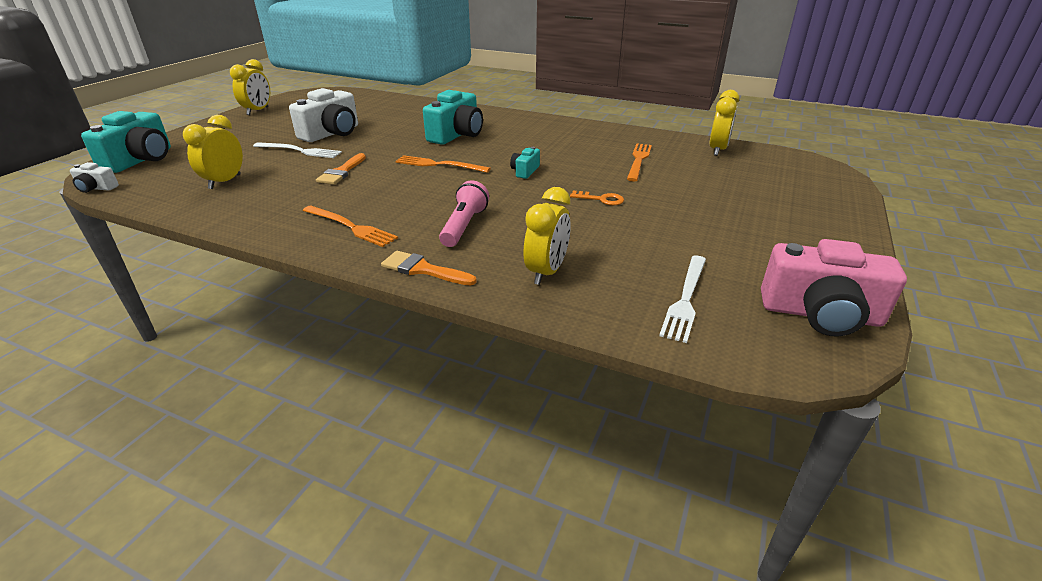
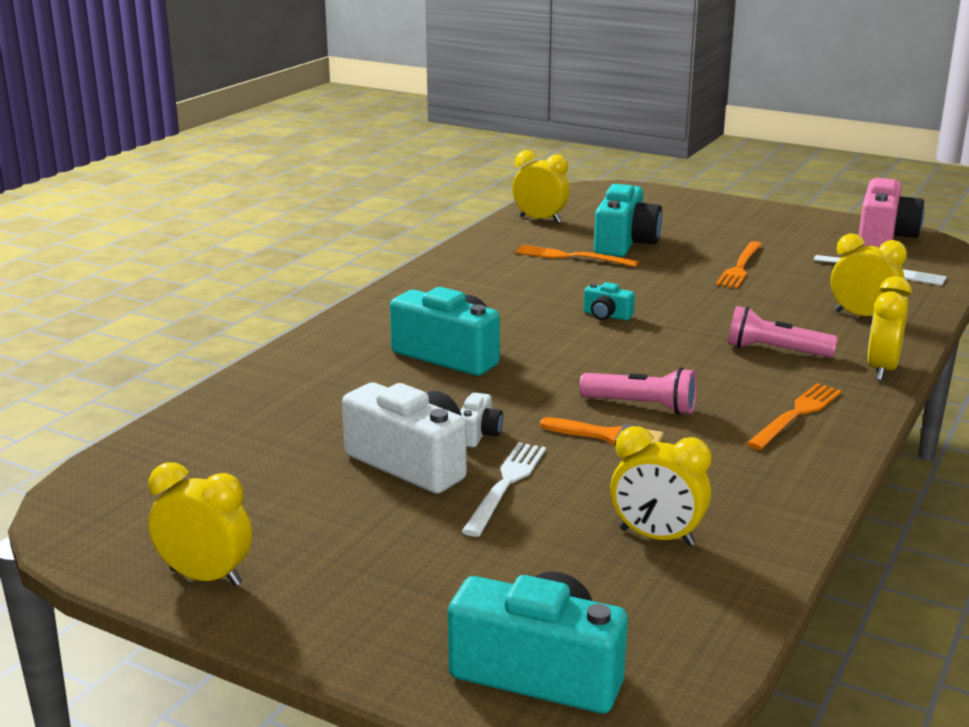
camera: 85 degrees left, 10 degrees down
white camera [70,162,119,193] -> white camera moved to [460,392,503,447]
orange brush [381,251,477,286] -> yellow clock [867,276,912,381]
orange fork [395,155,491,173] -> orange fork moved to [716,241,762,289]
orange key [570,191,624,206] -> none
none -> pink flashlight [579,368,697,415]
none -> turquoise camera [594,184,662,257]

